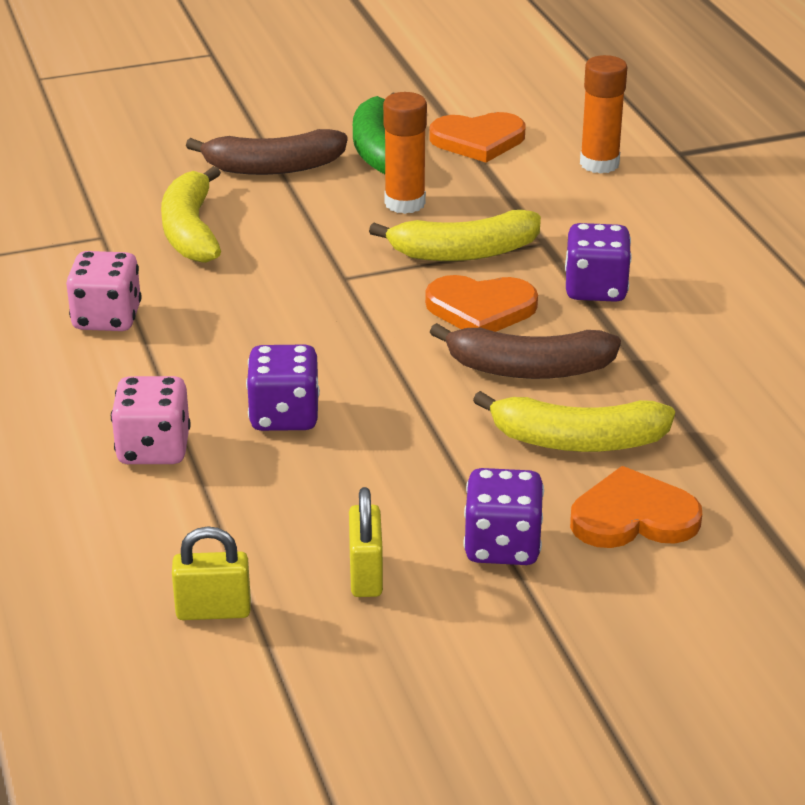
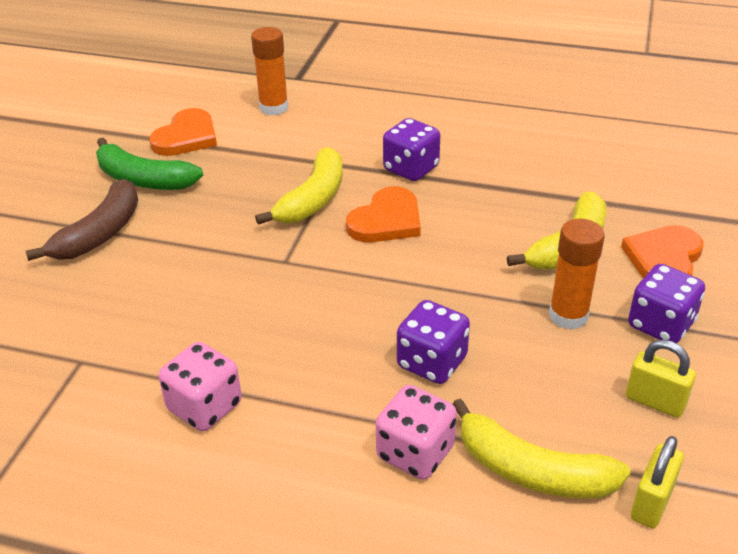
camera: 55 degrees left, 5 degrees up
yellow banana [161,166,221,263] -> yellow banana moved to [452,398,631,499]
orange glue stick [383,92,427,214] -> orange glue stick moved to [549,219,605,329]
brown banana [430,323,621,379] -> none

